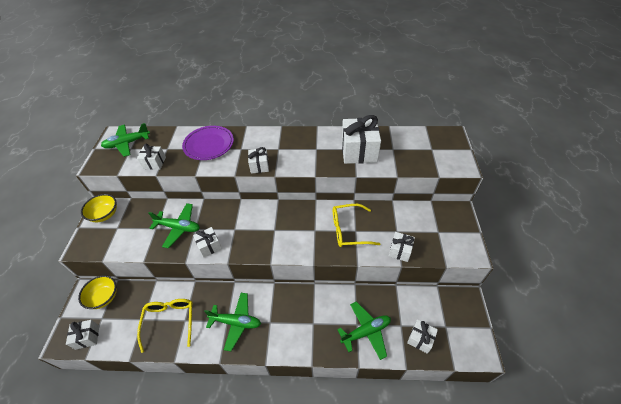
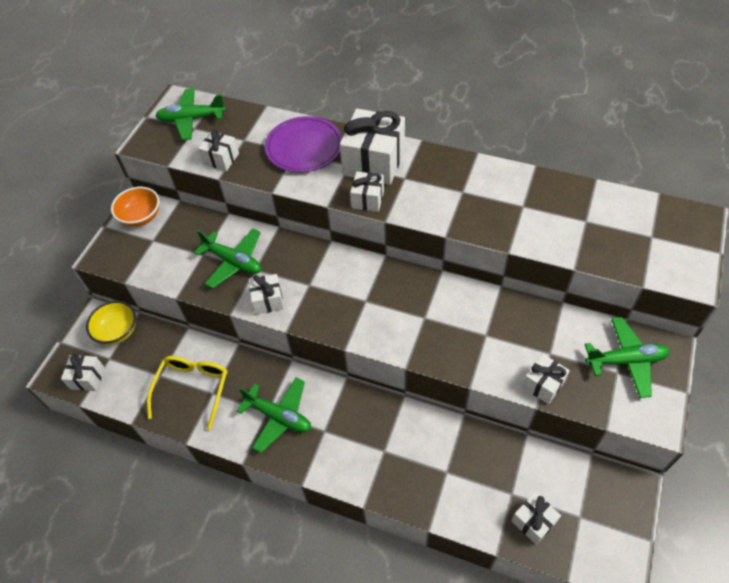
camera: 20 degrees right, 5 degrees up
yellow bowl [81,194,117,222] -> orange bowl [111,187,159,227]
yellow glasses [333,204,380,247] -> none
green plane [337,301,391,360] -> green plane moved to [585,317,670,398]
white gift [342,115,381,164] -> white gift moved to [340,108,405,185]

